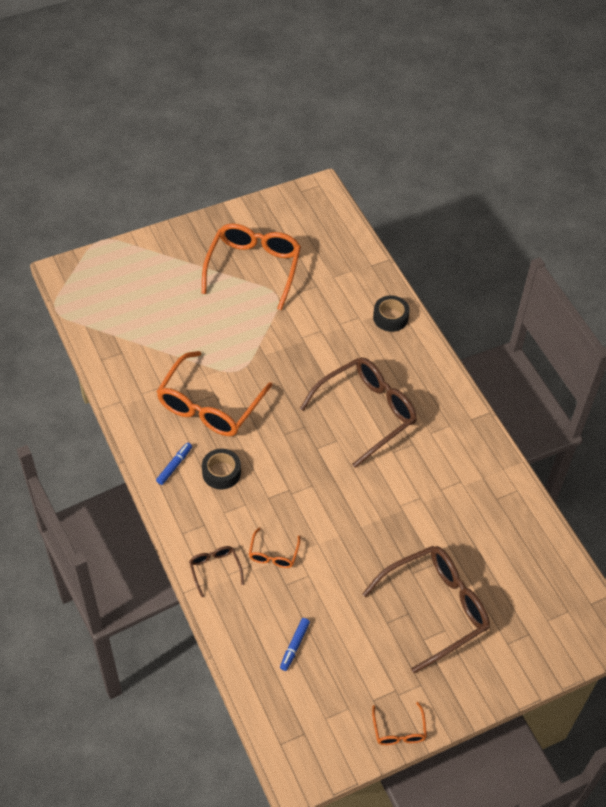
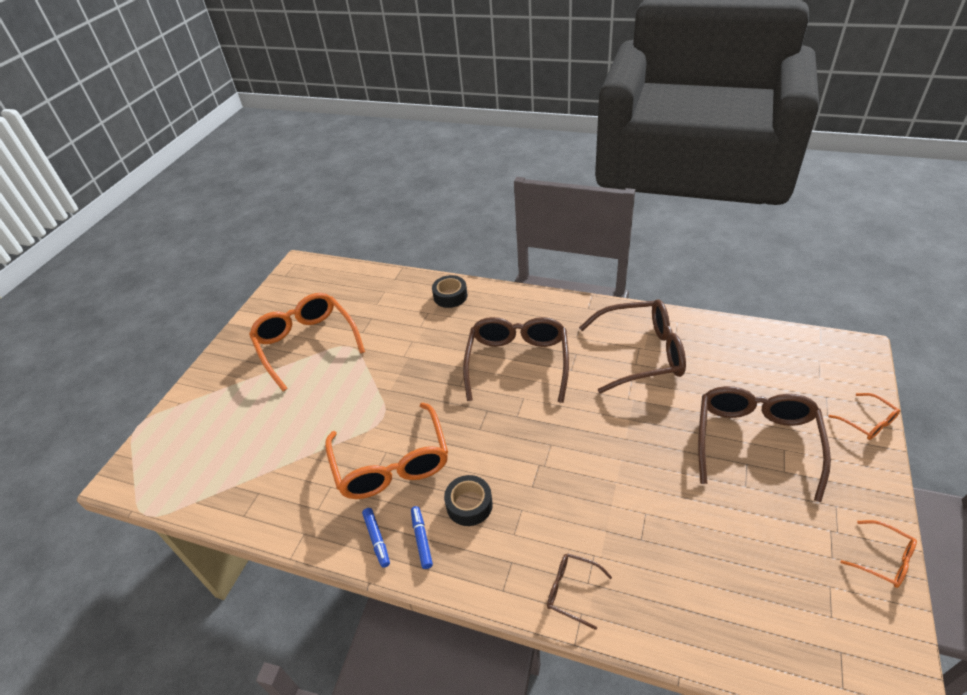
camera: 40 degrees left, 10 degrees down
orange glasses [249,528,300,568] -> orange glasses moved to [828,393,900,440]
blue marker [280,618,310,671] -> blue marker moved to [362,508,390,568]
none -> brown glasses [579,299,686,393]

